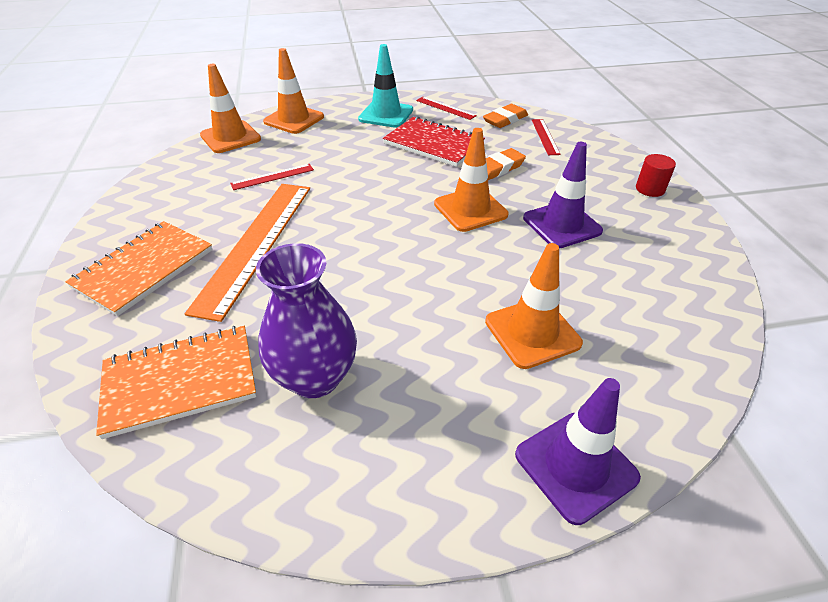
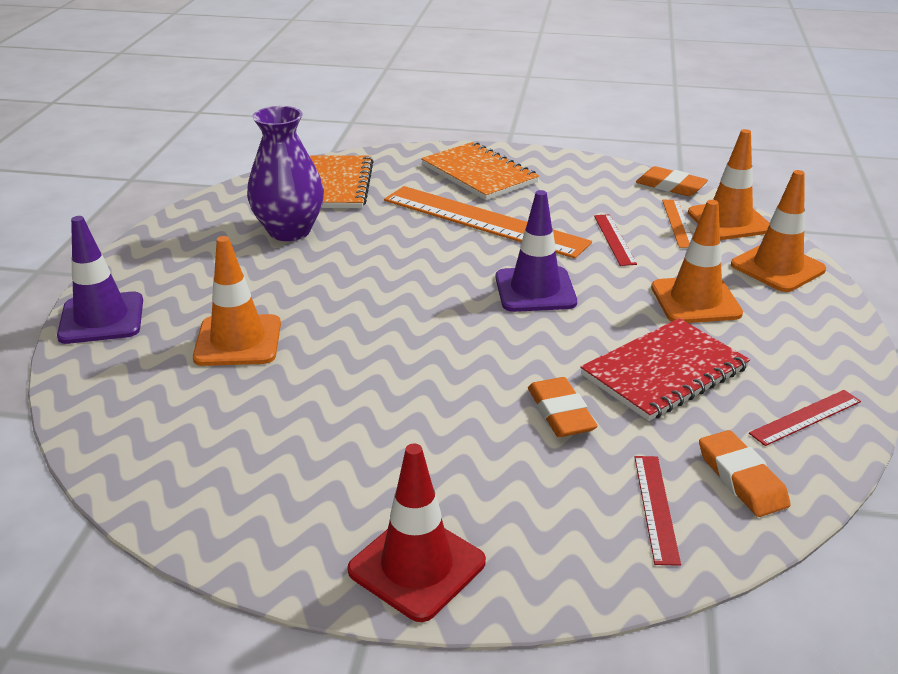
camera: 110 degrees right, 10 degrees down
turquoise traffic cone [358,44,413,128] -> none
orange traffic cone [434,128,508,232] -> orange traffic cone moved to [651,200,743,323]
purple traffic cone [523,142,603,249] -> purple traffic cone moved to [496,190,577,312]
red ruler [532,119,561,155] -> red ruler turned 75 degrees clockwise [635,456,681,566]
red cylinder [636,154,676,197] -> red traffic cone [347,444,486,622]
none -> orange eraser [636,166,708,196]
none -> orange ruler [662,200,692,248]

